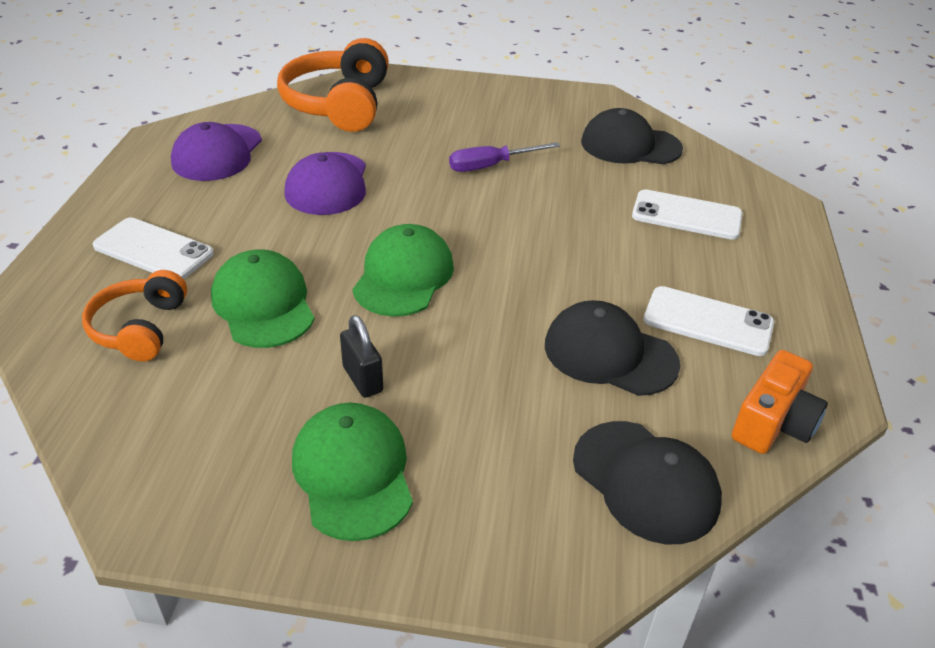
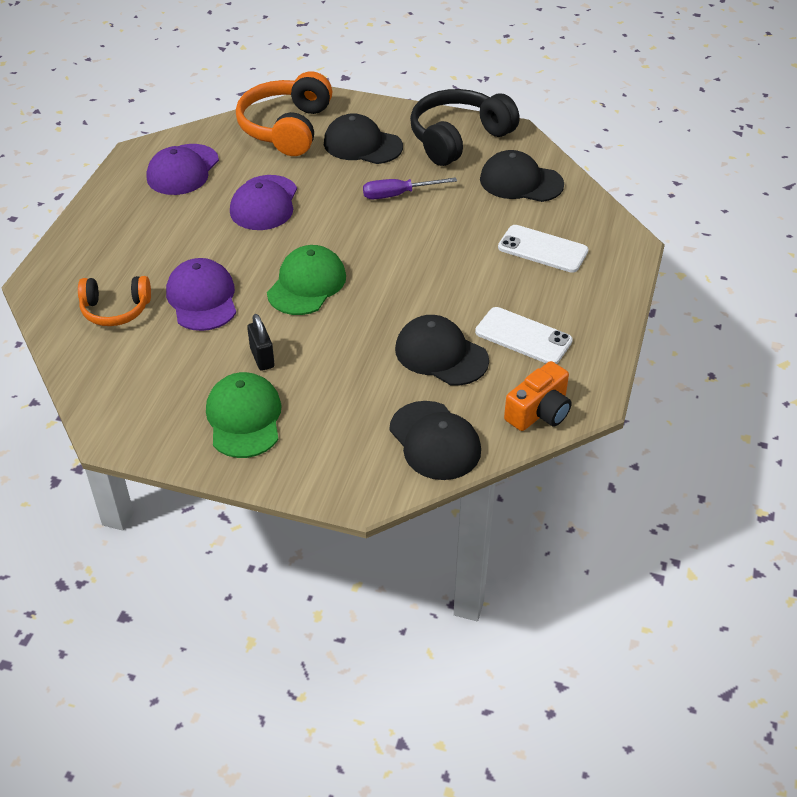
camera: 10 degrees right, 5 degrees up
orange headphones [82,270,187,361] -> orange headphones turned 105 degrees counterclockwise [78,276,151,326]
white phone [93,218,214,279] -> none
green cap [211,250,315,348] -> purple cap [166,258,236,331]
none -> black cap [324,113,403,164]
none -> black headphones [410,89,520,166]

